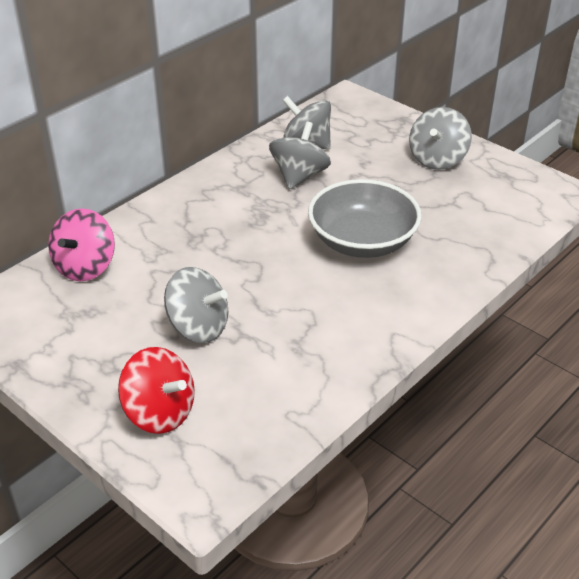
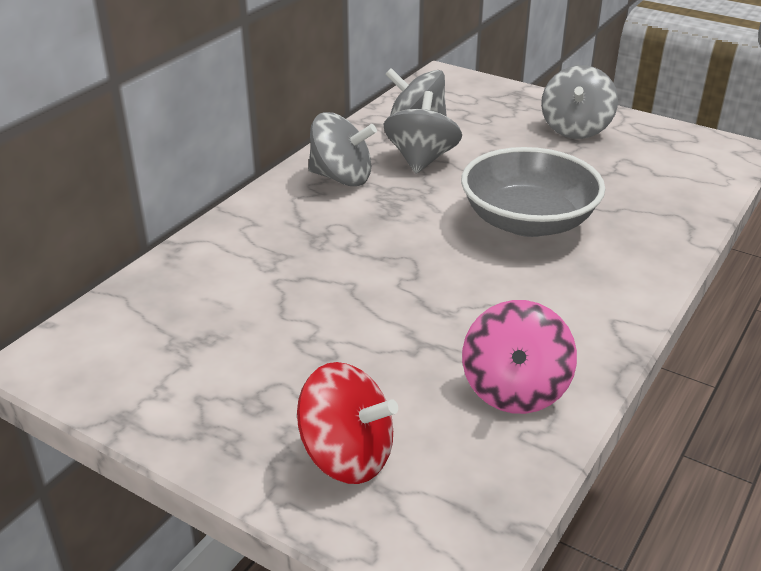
camera: 10 degrees left, 5 degrees down
pink spinning top [48,208,115,282] -> pink spinning top moved to [462,300,577,414]
grey spinning top [164,267,228,343] -> grey spinning top moved to [308,112,377,186]

